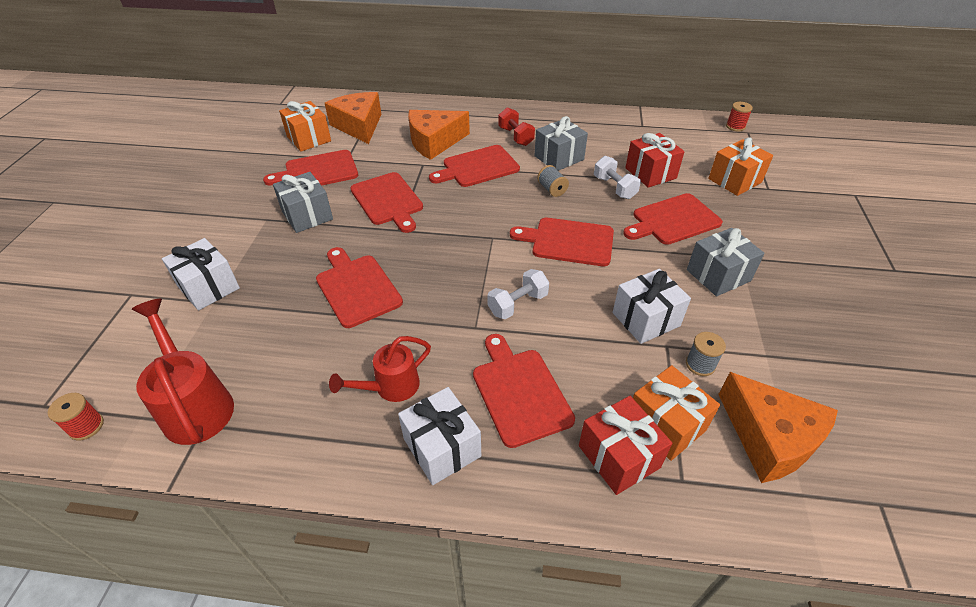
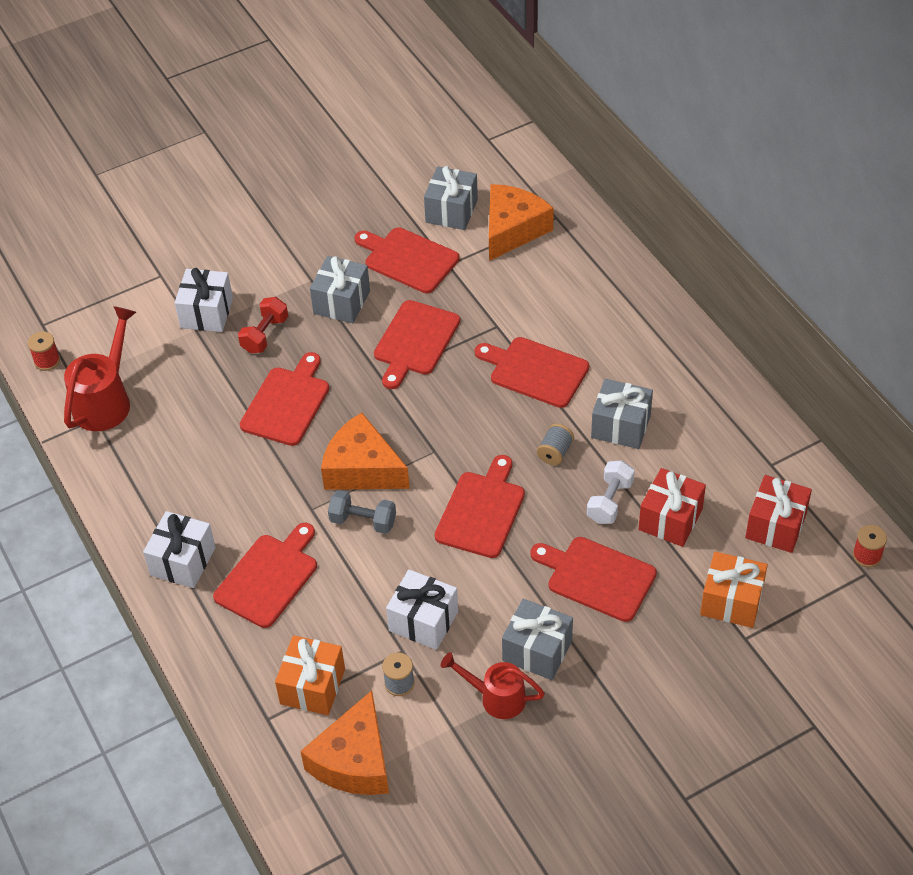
camera: 55 degrees right, 5 degrees up
orange gift [279,101,331,152] -> grey gift [424,166,478,230]
red watering can [329,336,431,402] -> red watering can moved to [440,652,545,719]
orange cheese [408,110,470,160] -> orange cheese moved to [321,413,410,490]
white dumbbell [487,269,549,319] -> grey dumbbell [328,490,396,534]
red dumbbell [498,107,535,146] -> red dumbbell moved to [238,297,288,353]
red cutting board [510,218,614,266] -> red cutting board turned 45 degrees clockwise [435,455,525,558]
red gift [579,396,672,495] -> red gift moved to [745,475,812,553]

